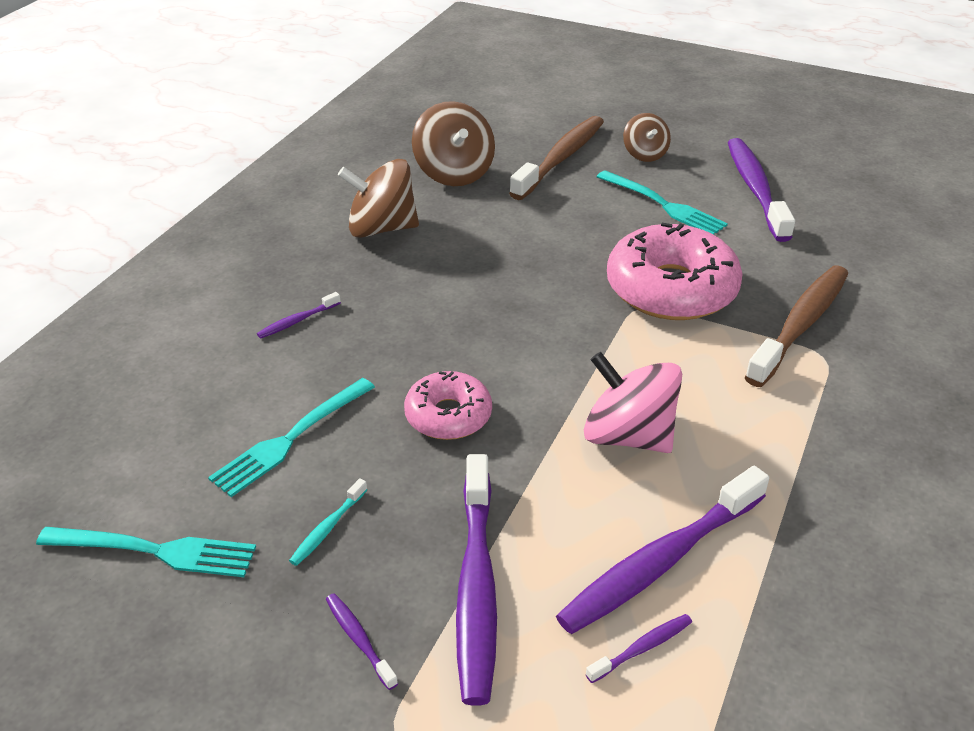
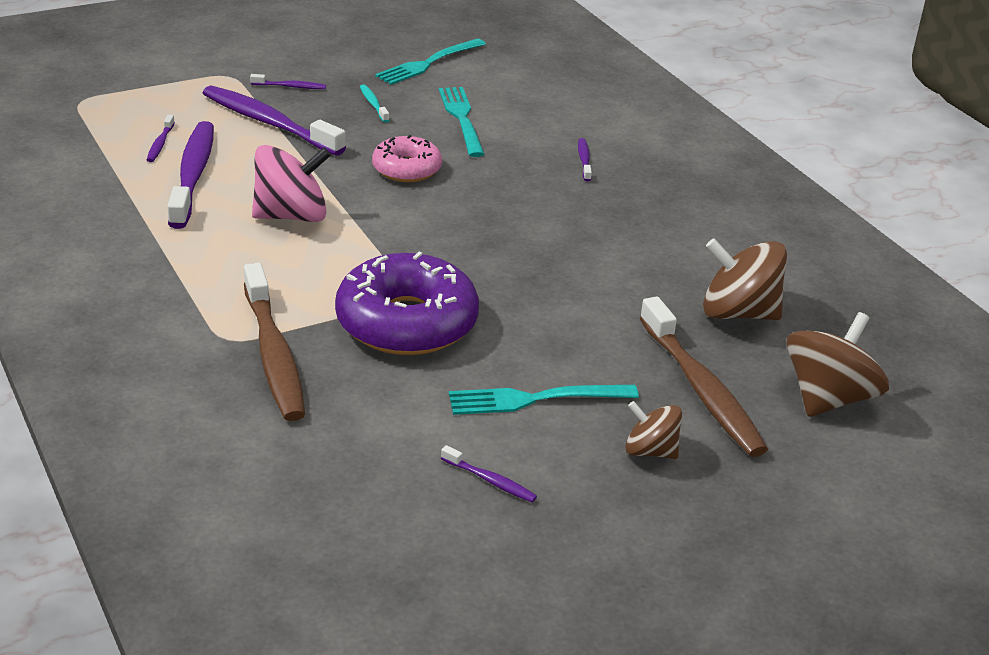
camera: 125 degrees right, 5 degrees down
brown spinning top [338,159,419,238] -> brown spinning top moved to [786,312,889,417]
pink donut [607,223,743,320] -> purple donut [335,252,479,355]
purple toothbrush [728,138,795,242] -> purple toothbrush [441,445,537,502], size x0.43

